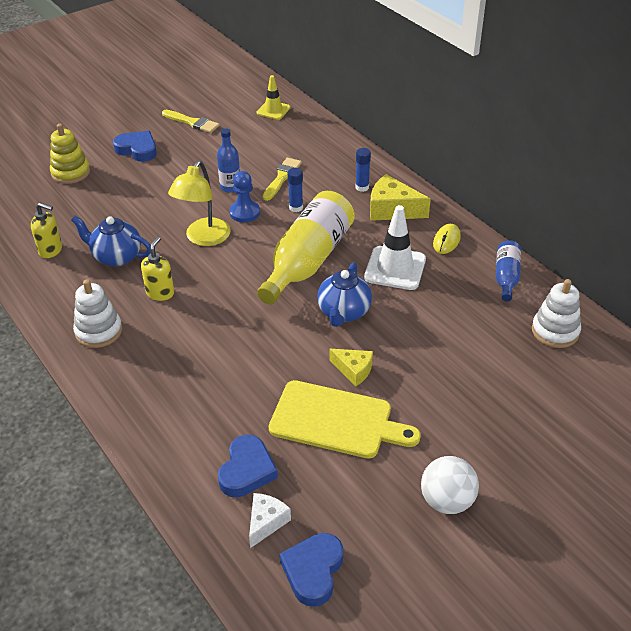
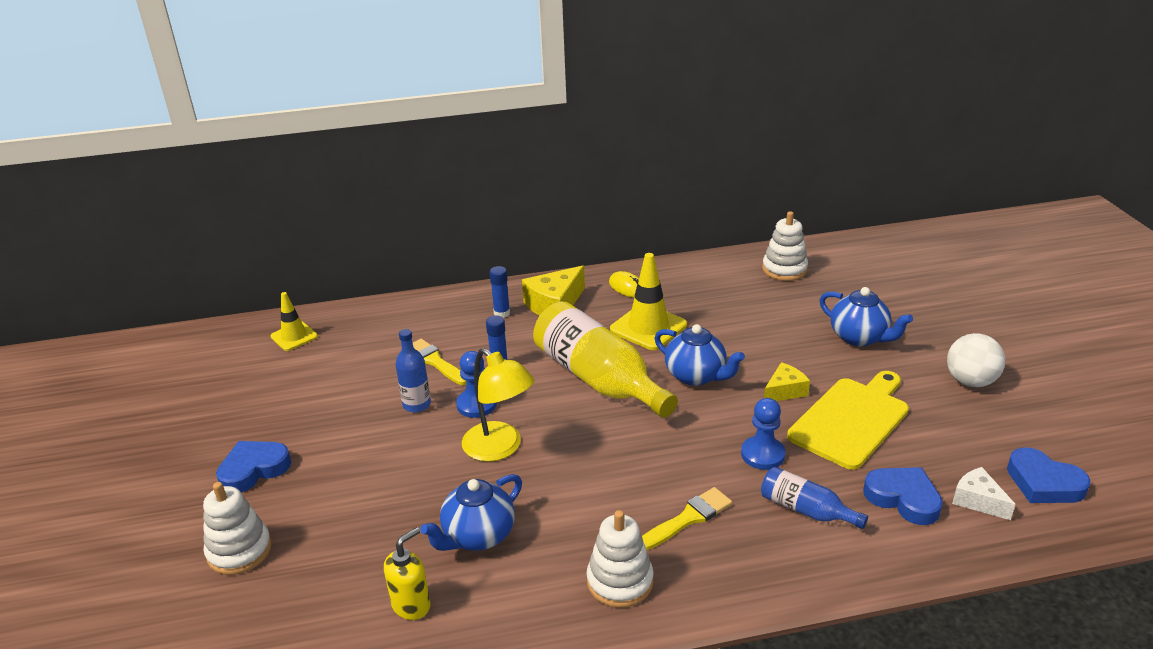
camera: 65 degrees left, 10 degrees down
yellow stacking toy [50,124,90,184] -> white stacking toy [203,482,272,575]
yellow soap dispenser [141,237,174,301] -> none
yellow brush [162,110,220,133] -> yellow brush moved to [642,487,732,550]
white traffic cone [364,205,426,290] -> yellow traffic cone [610,253,687,350]
blue bottle [496,240,521,302] -> blue bottle moved to [761,467,868,529]
none -> blue pawn [741,398,785,470]
none -> blue teapot [820,287,913,346]

